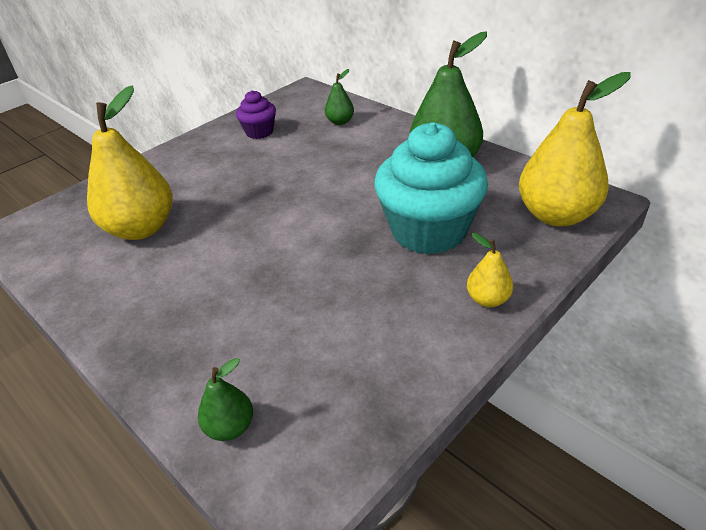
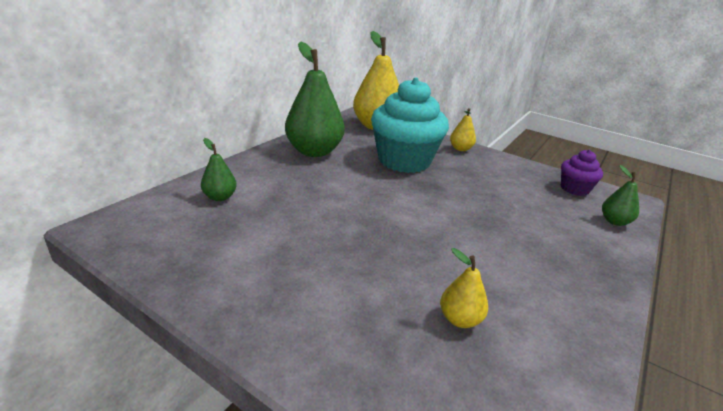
camera: 105 degrees left, 10 degrees down
yellow pear [87,86,173,240] -> yellow pear [440,248,488,328], size x0.47
purple cupcake [236,90,276,139] -> purple cupcake moved to [561,150,603,196]

